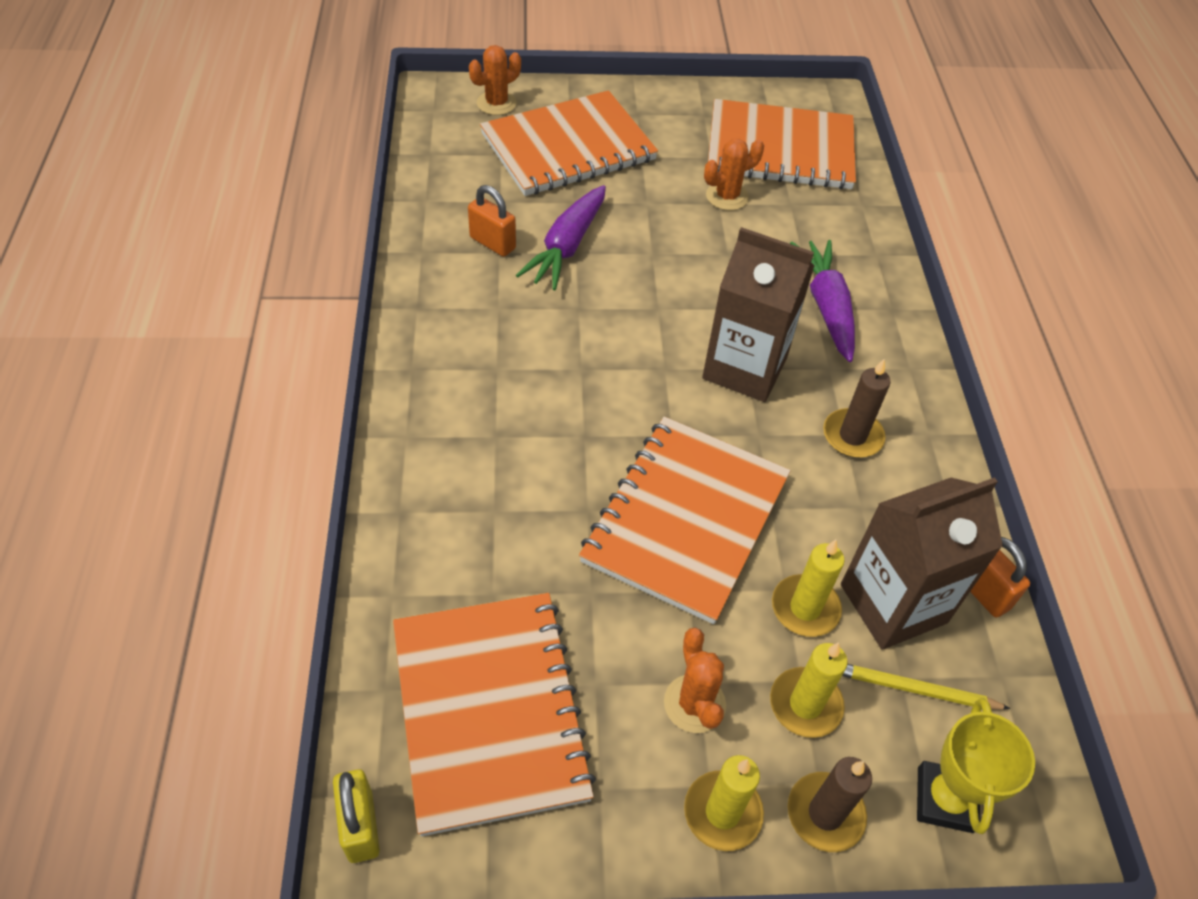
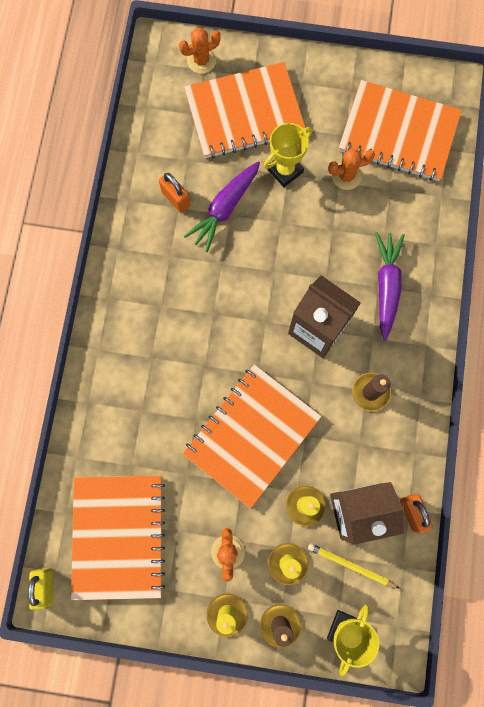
camera: 15 degrees right, 25 degrees up
none -> yellow trophy [264,123,313,187]

